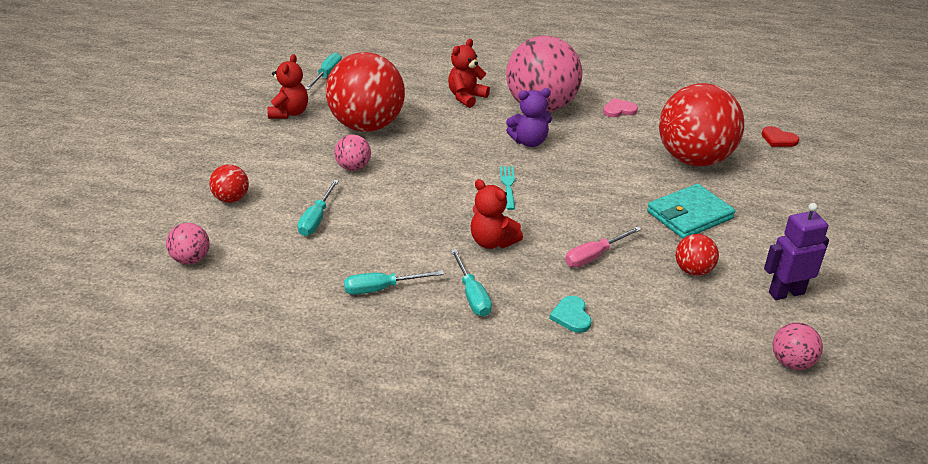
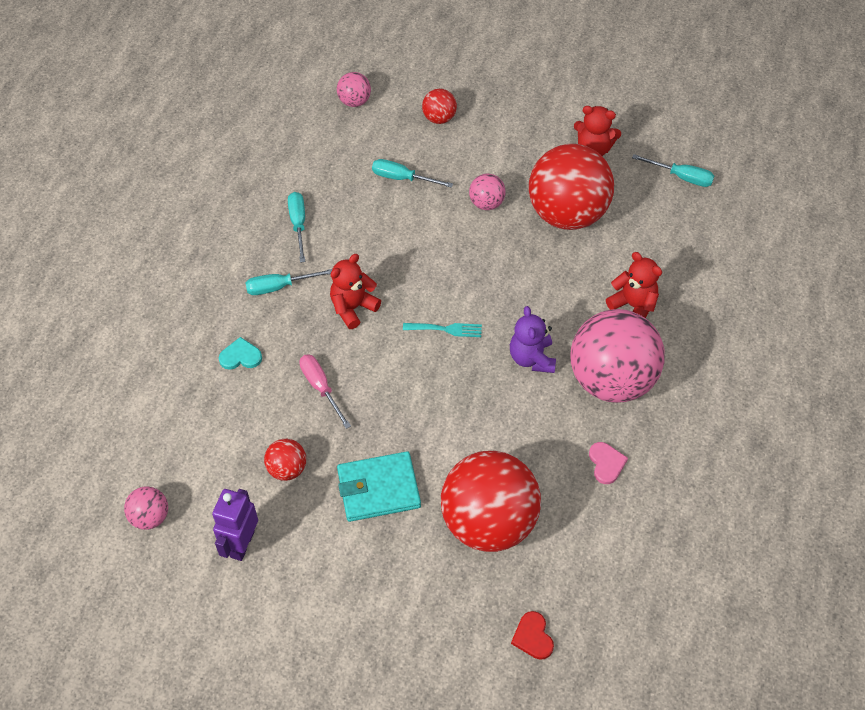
camera: 95 degrees right, 20 degrees up
turquoise wallet [647,184,735,239] -> turquoise wallet turned 75 degrees counterclockwise [337,451,421,522]
red heart [762,126,799,147] -> red heart turned 60 degrees counterclockwise [511,611,554,660]
purple robot [764,203,829,300] -> purple robot turned 150 degrees counterclockwise [212,489,258,561]

